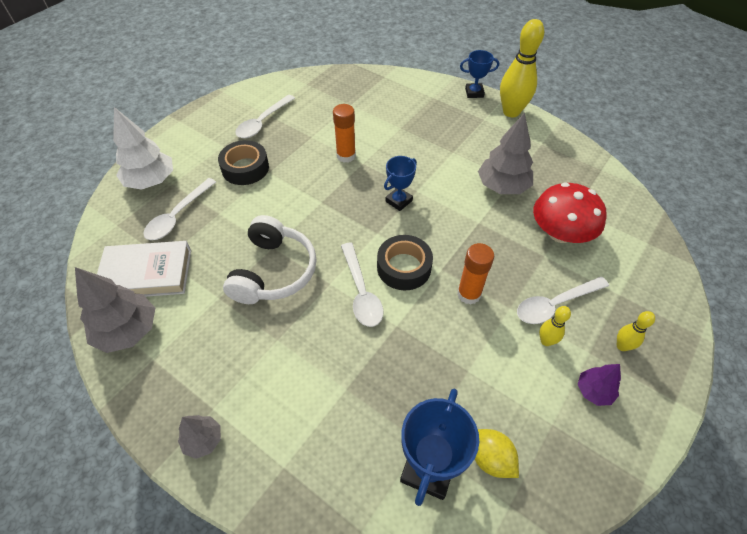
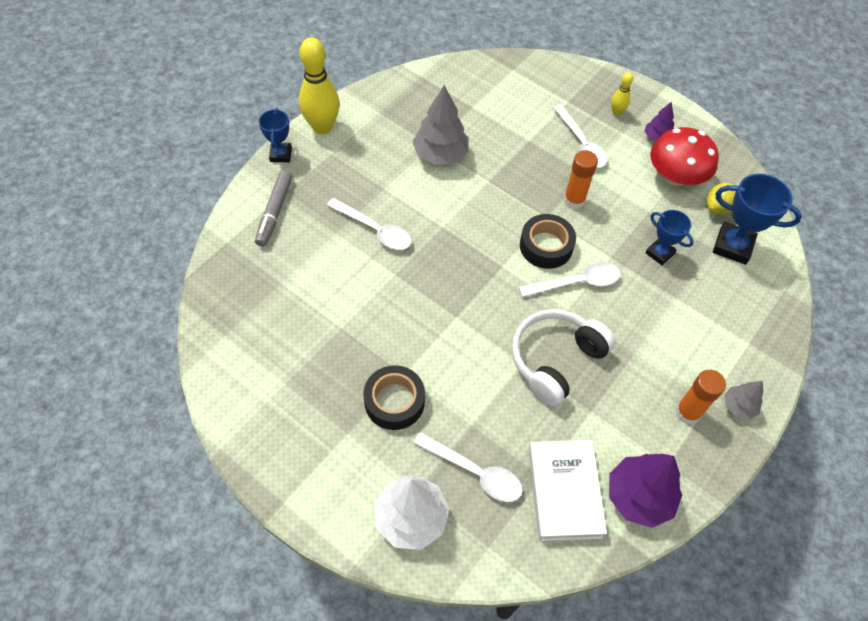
camera: 90 degrees left, 5 degrees up
grey tree [75,267,155,353] -> purple tree [609,454,682,528]
white headphones [223,215,317,304] -> white headphones turned 60 degrees counterclockwise [512,309,615,407]
white spoon [235,95,295,138] -> white spoon moved to [327,198,411,250]
orange glue stick [333,104,356,163] -> orange glue stick moved to [675,370,726,424]
blue trophy [384,156,417,211] -> blue trophy moved to [646,210,694,265]
red mushroom [533,183,607,243] -> red mushroom moved to [650,127,719,186]
yellow bowling pin [539,306,571,346] -> none
none -> grey marker [255,170,292,247]

